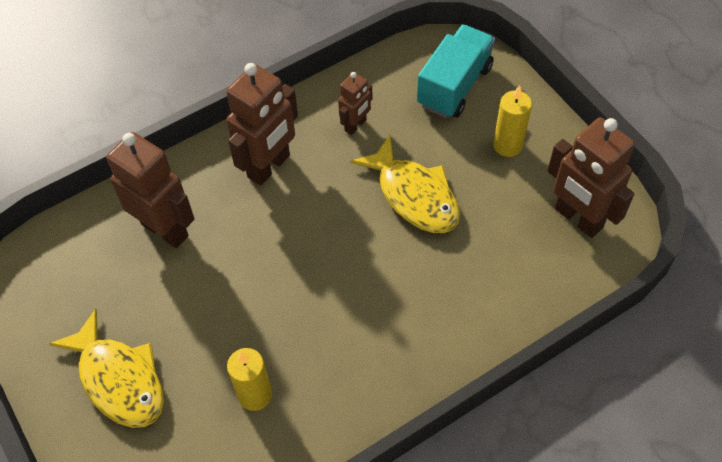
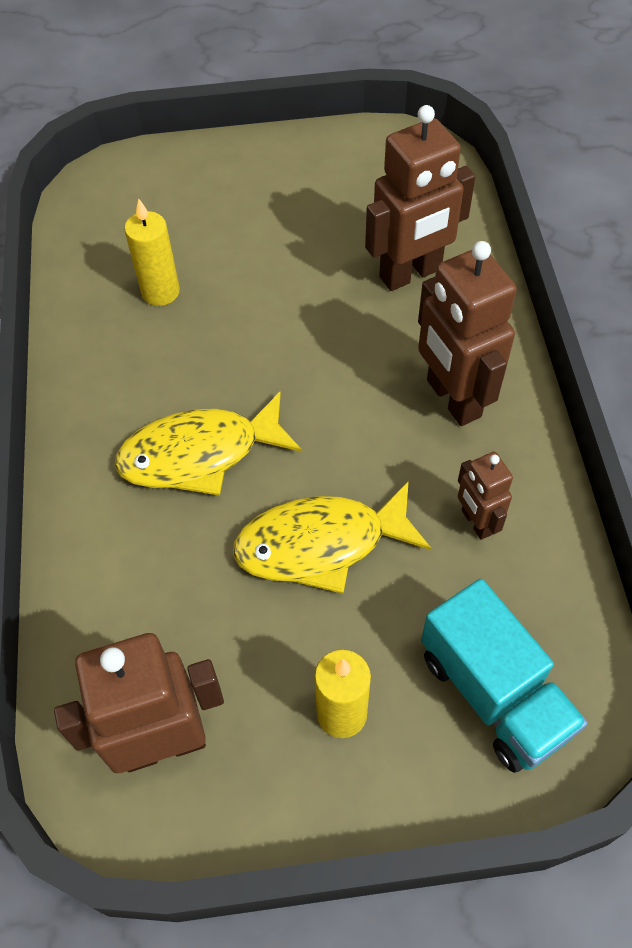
camera: 115 degrees right, 0 degrees up
yellow fish [49,309,164,428] -> yellow fish moved to [115,392,302,496]

